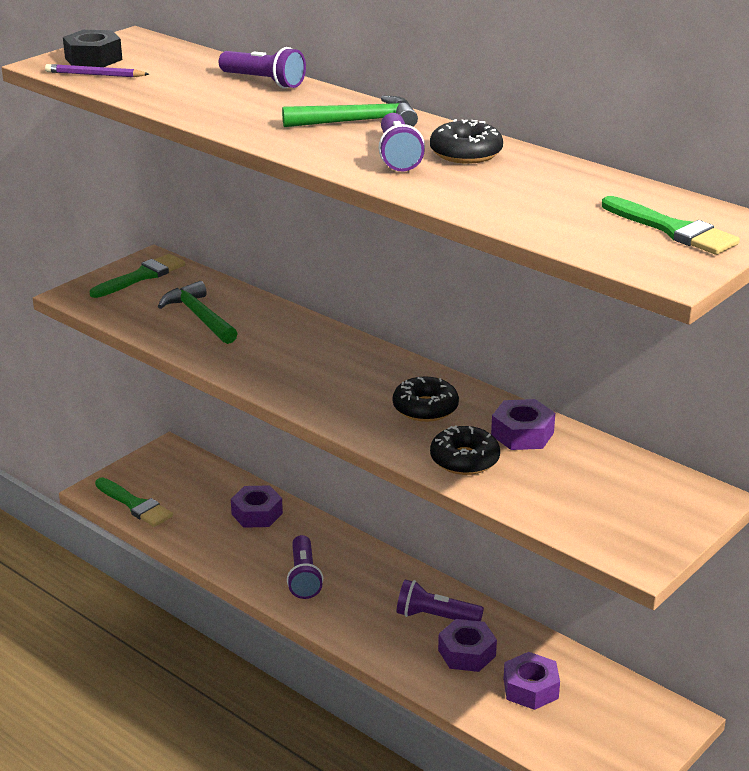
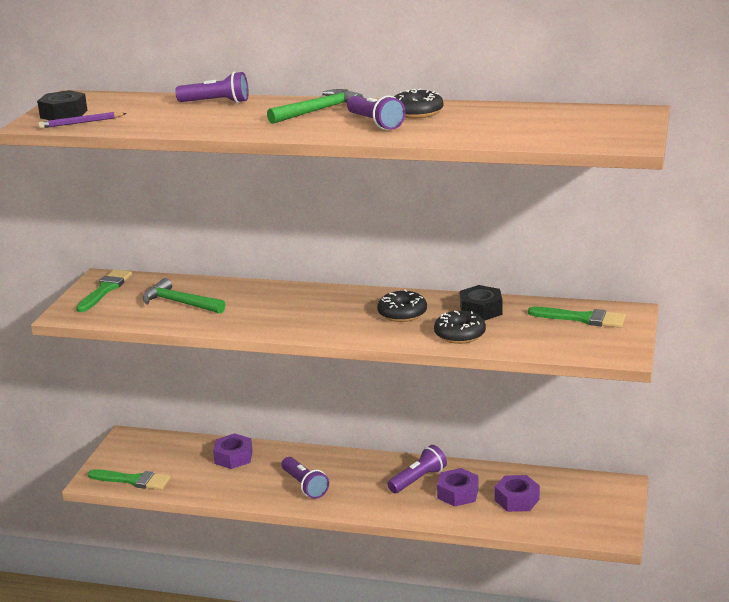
camera: 25 degrees left, 5 degrees down
purple flashlight [396,579,484,621] -> purple flashlight turned 150 degrees clockwise [387,445,447,493]
purple nut [491,399,555,450] -> black nut [460,285,502,321]
green brush [602,196,740,255] -> green brush moved to [528,307,626,328]

